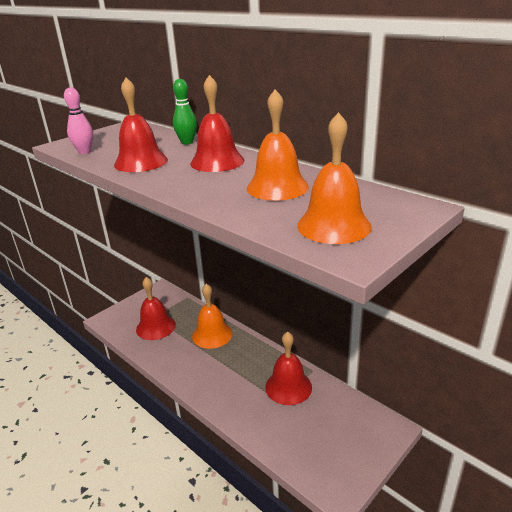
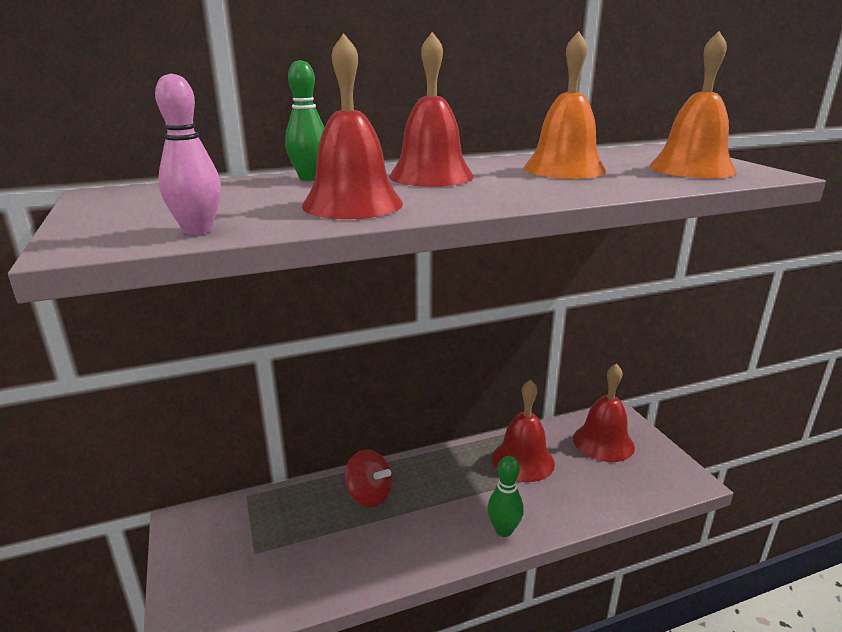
camera: 65 degrees left, 5 degrees down
red bell [136,277,176,340] -> red bell moved to [573,363,635,462]
orange bell [192,284,233,349] -> red spinning top [344,450,392,507]
none -> green bowling pin [487,456,524,537]

